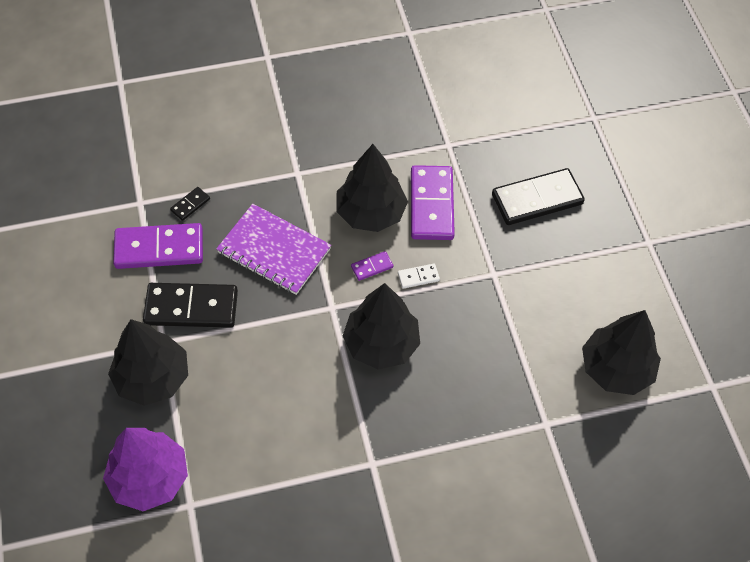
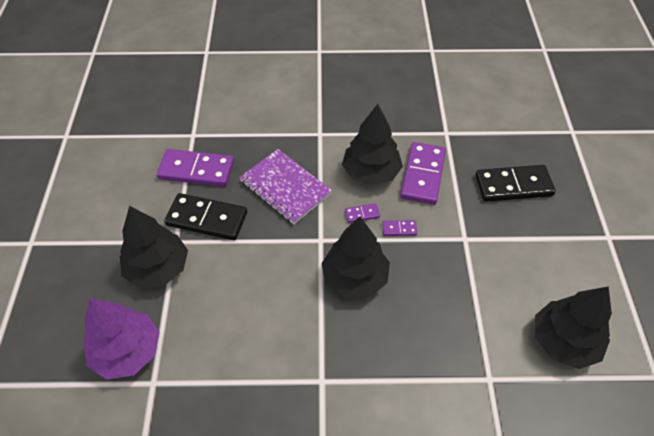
camera: 15 degrees right, 5 degrees down
black domino [170,187,210,221] -> none
white domino [398,264,440,289] -> purple domino [382,220,417,236]

